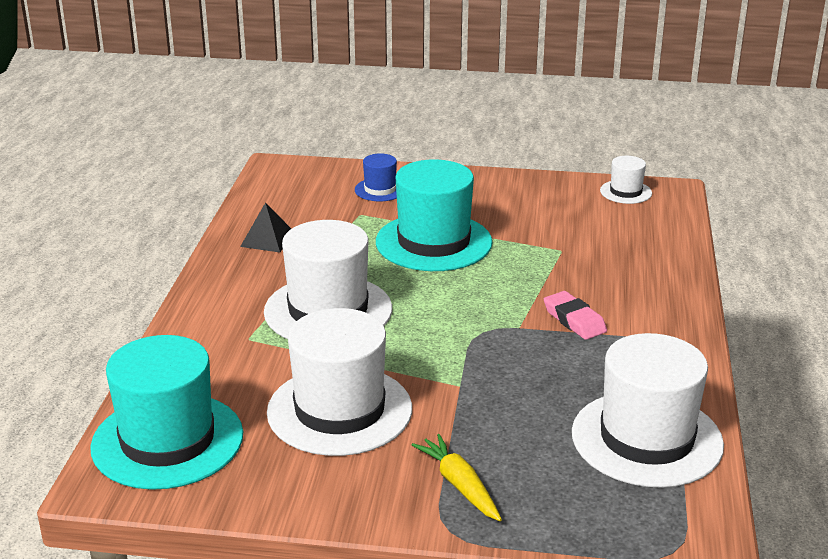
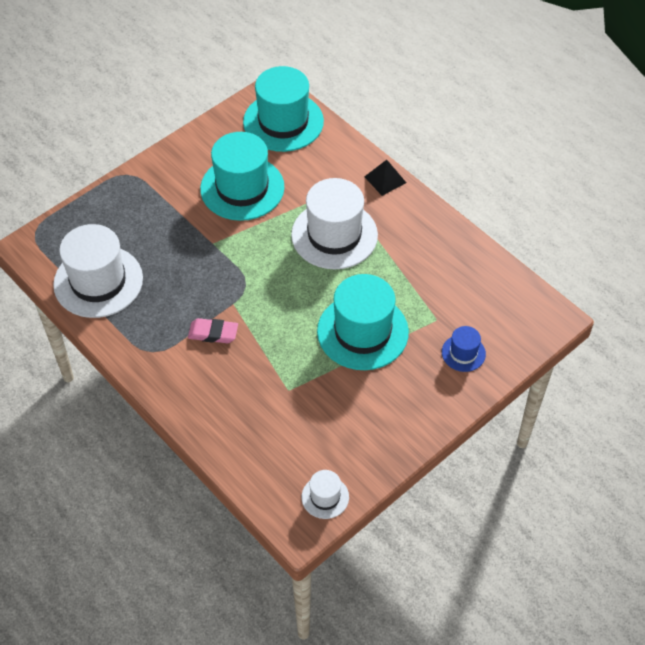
camera: 130 degrees right, 25 degrees up
black pyramid [240,203,291,252] -> black pyramid moved to [364,160,406,196]
white hat [267,308,412,456] -> turquoise hat [200,132,284,221]
yellow carrot [412,434,502,521] -> none

